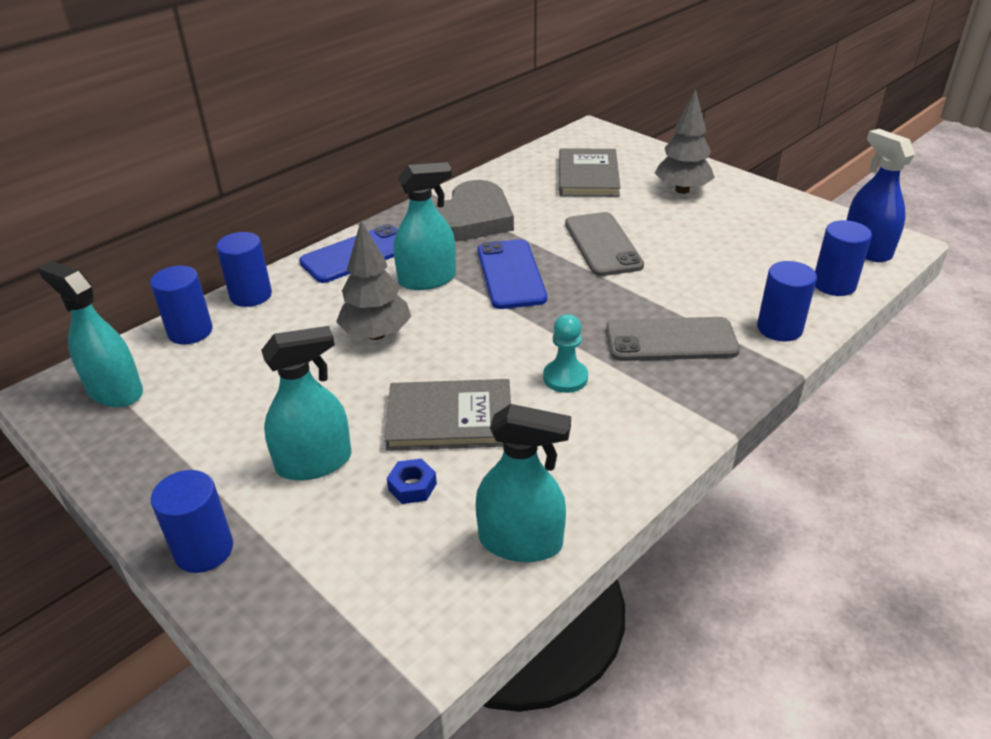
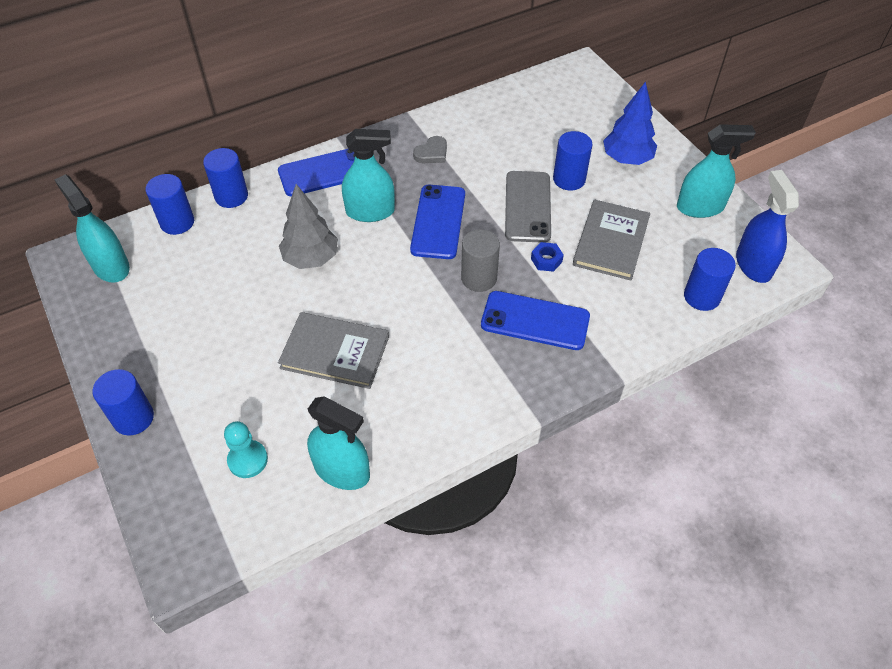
camera: 15 degrees right, 15 degrees up
turquoise spray bottle [261,326,352,480] -> turquoise spray bottle moved to [677,124,756,218]
blue nut [387,459,437,504] -> blue nut moved to [531,242,564,272]
grey heart [434,180,514,242] -> grey heart [413,136,447,163], size x0.45
turquoise pawn [543,314,588,393] -> turquoise pawn moved to [224,421,268,478]
grey book [559,148,621,197] -> grey book moved to [573,200,650,281]
grey phone [606,317,740,361] -> blue phone [481,291,590,350]
grey tree [655,89,715,194] -> blue tree [603,81,657,165]
blue cylinder [757,261,817,341] -> blue cylinder moved to [553,131,593,191]
none -> grey cylinder [461,229,500,292]

